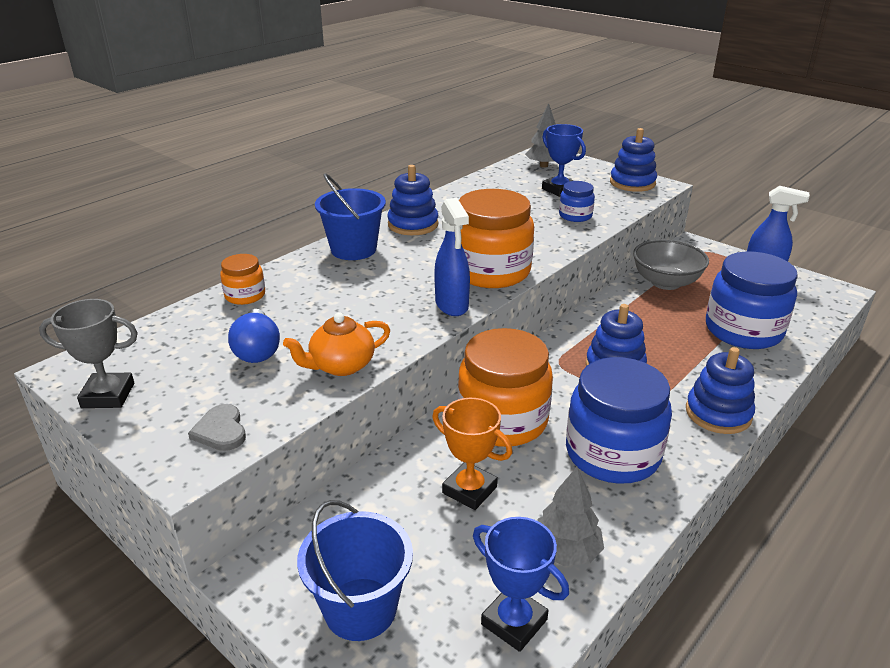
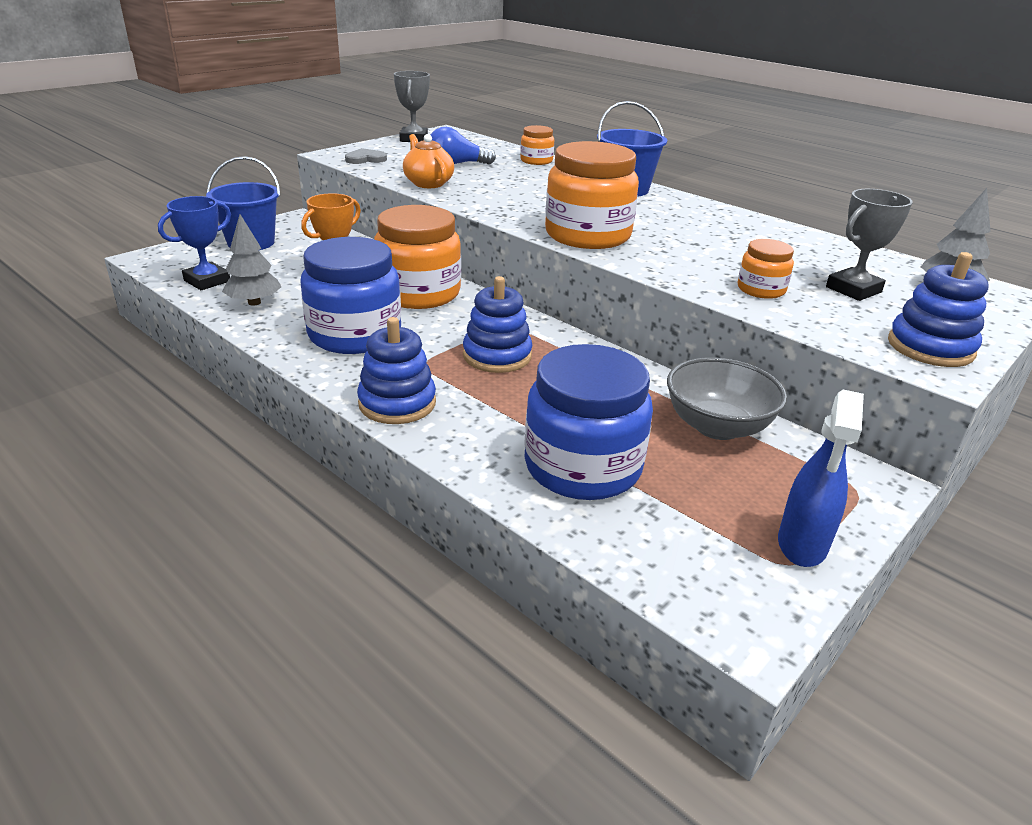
camera: 90 degrees right, 0 degrees up
blue stacking toy [388,165,439,235] -> none
blue spray bottle [434,198,470,316] -> none
blue trophy [542,124,586,197] -> grey trophy [826,189,913,301]
blue jar [559,181,595,222] -> orange jar [738,239,794,299]

